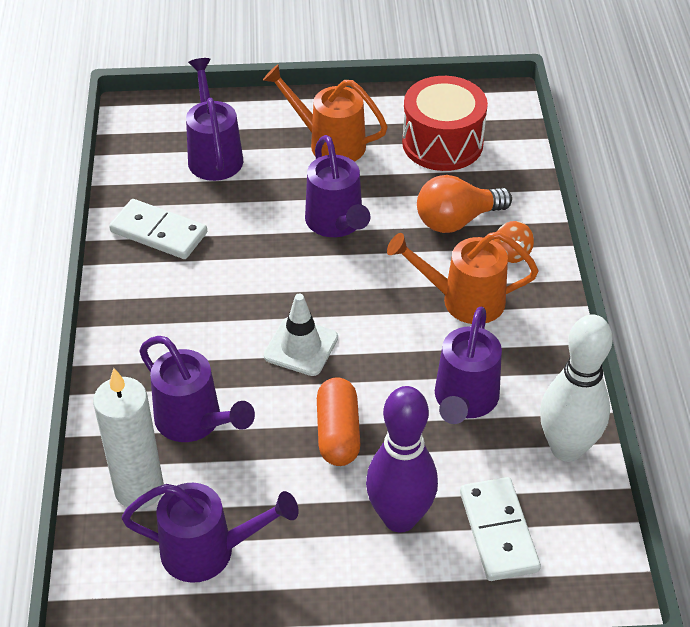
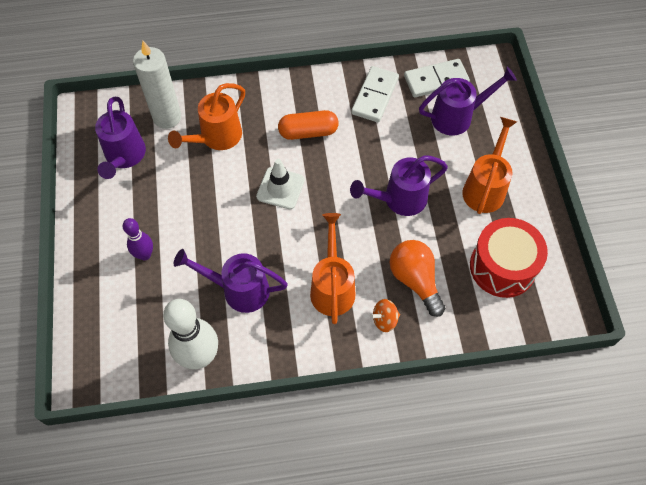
camera: 85 degrees right, 15 degrees up
purple watering can [140,336,255,442] -> orange watering can [168,83,245,150]
orange capsule [317,377,360,466] -> orange capsule moved to [278,110,339,140]
purple bowling pin [366,386,438,533] -> purple bowling pin [123,218,153,260], size x0.56
white domino [460,477,541,581] -> white domino moved to [404,59,470,97]

